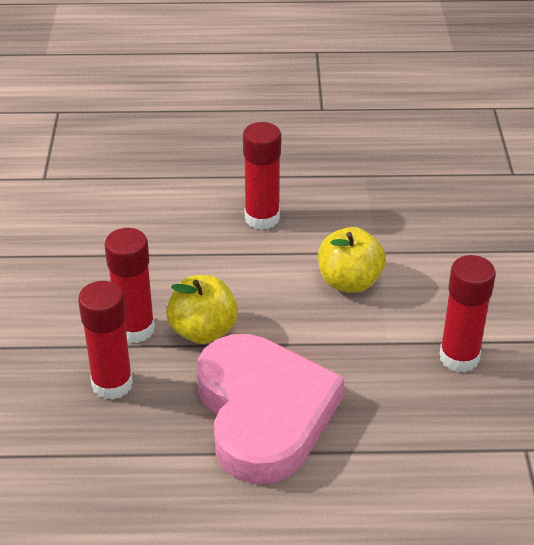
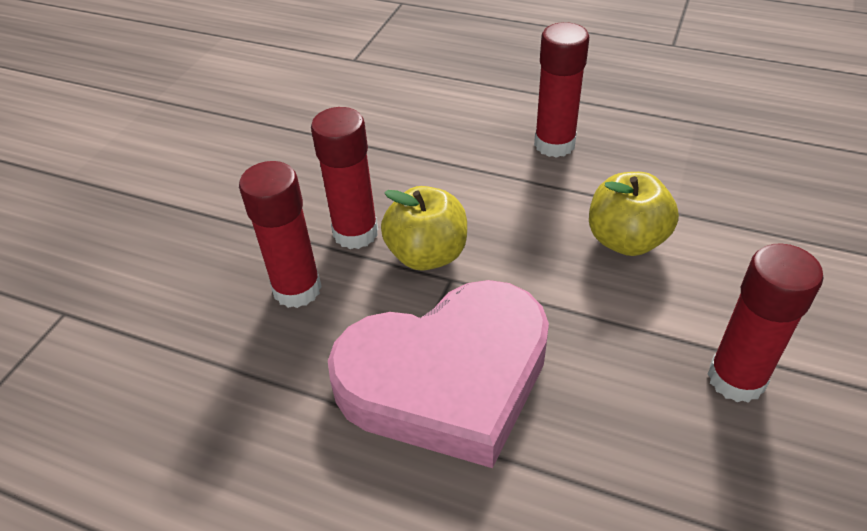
camera: 25 degrees right, 5 degrees up
pink heart [197,334,344,484] -> pink heart turned 60 degrees clockwise [328,280,549,468]

